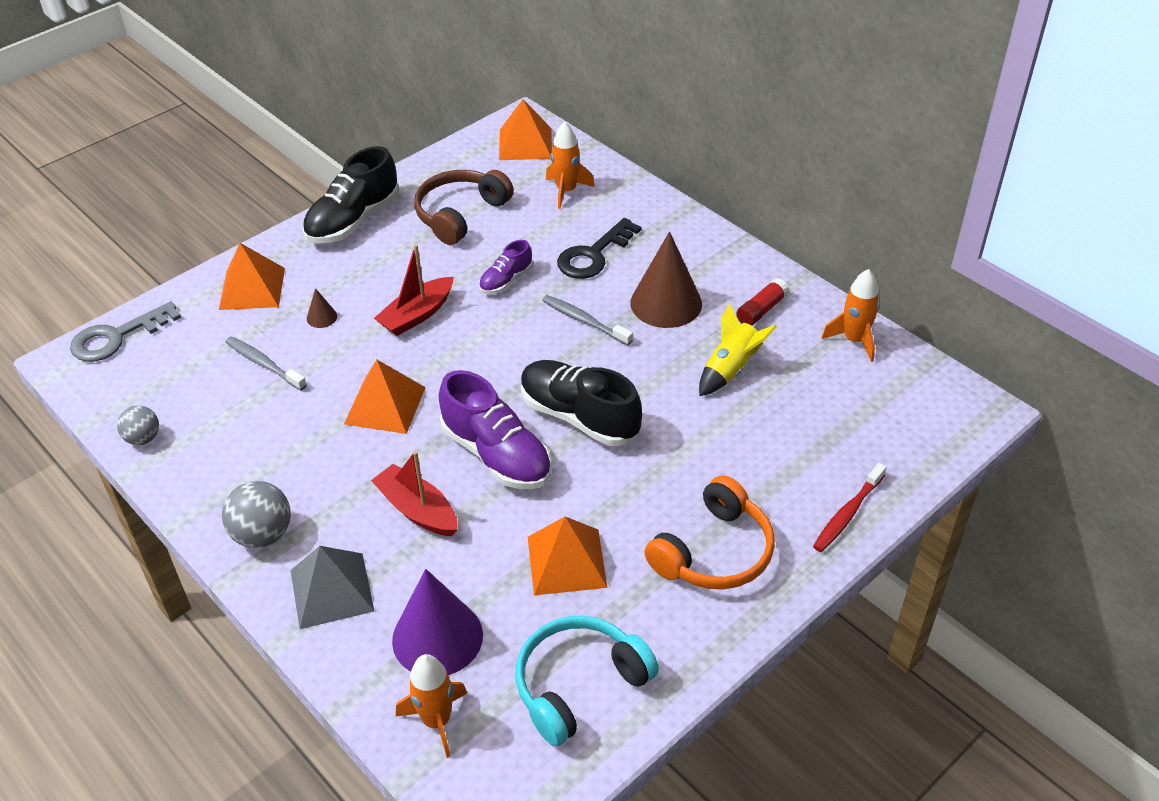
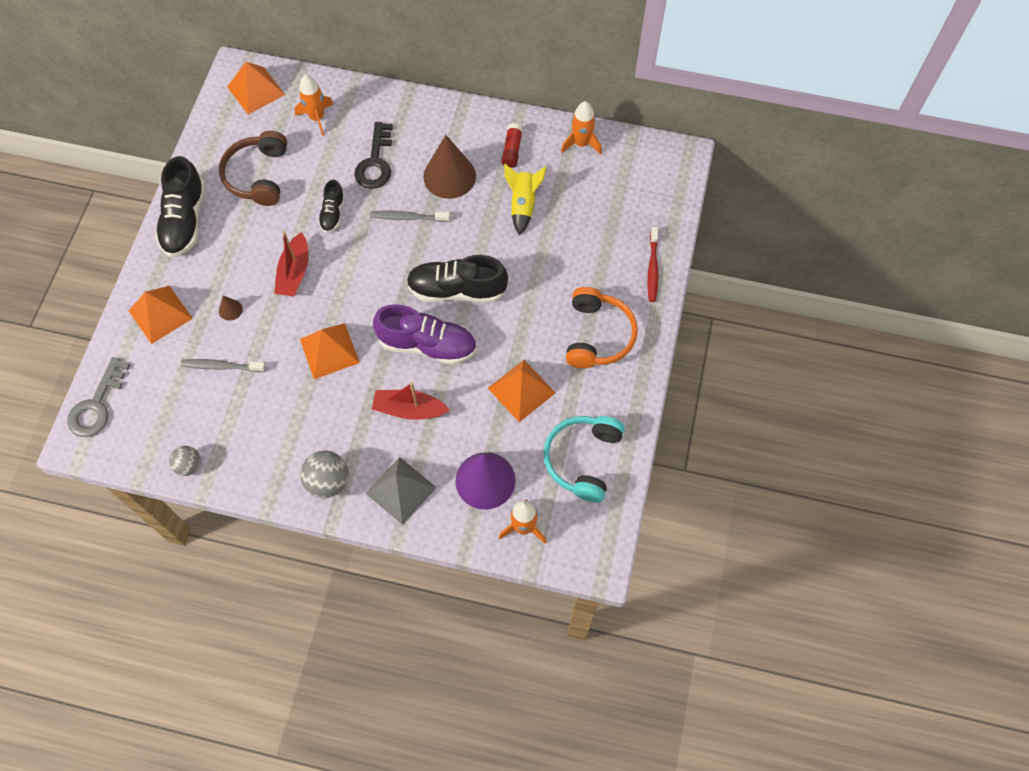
camera: 35 degrees left, 20 degrees up
purple shoe [479,240,533,294] -> black shoe [318,180,345,233]

